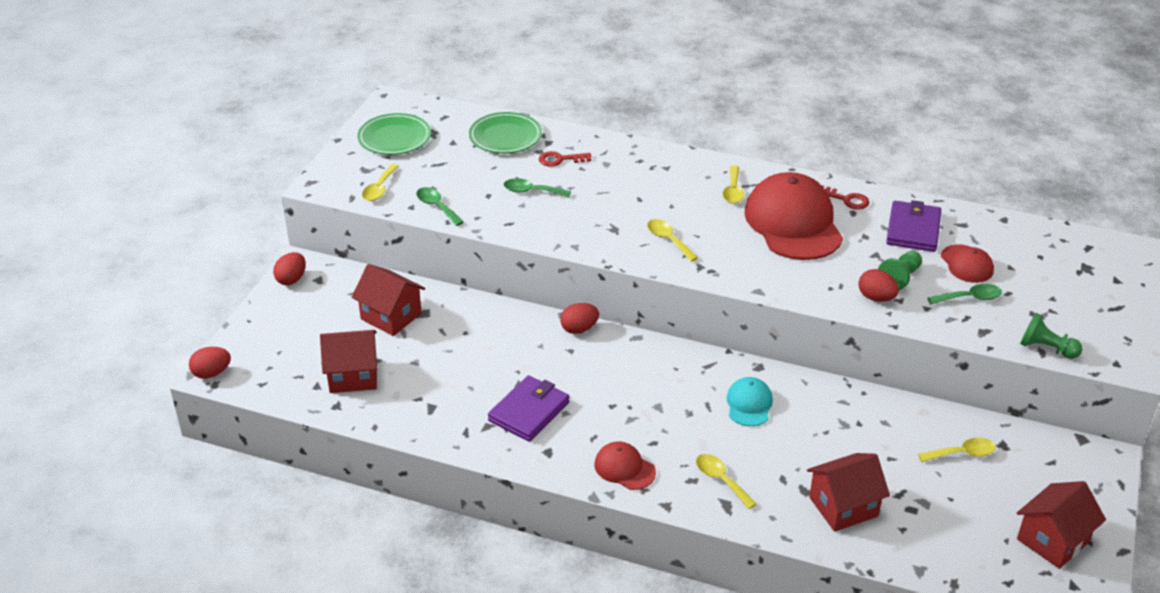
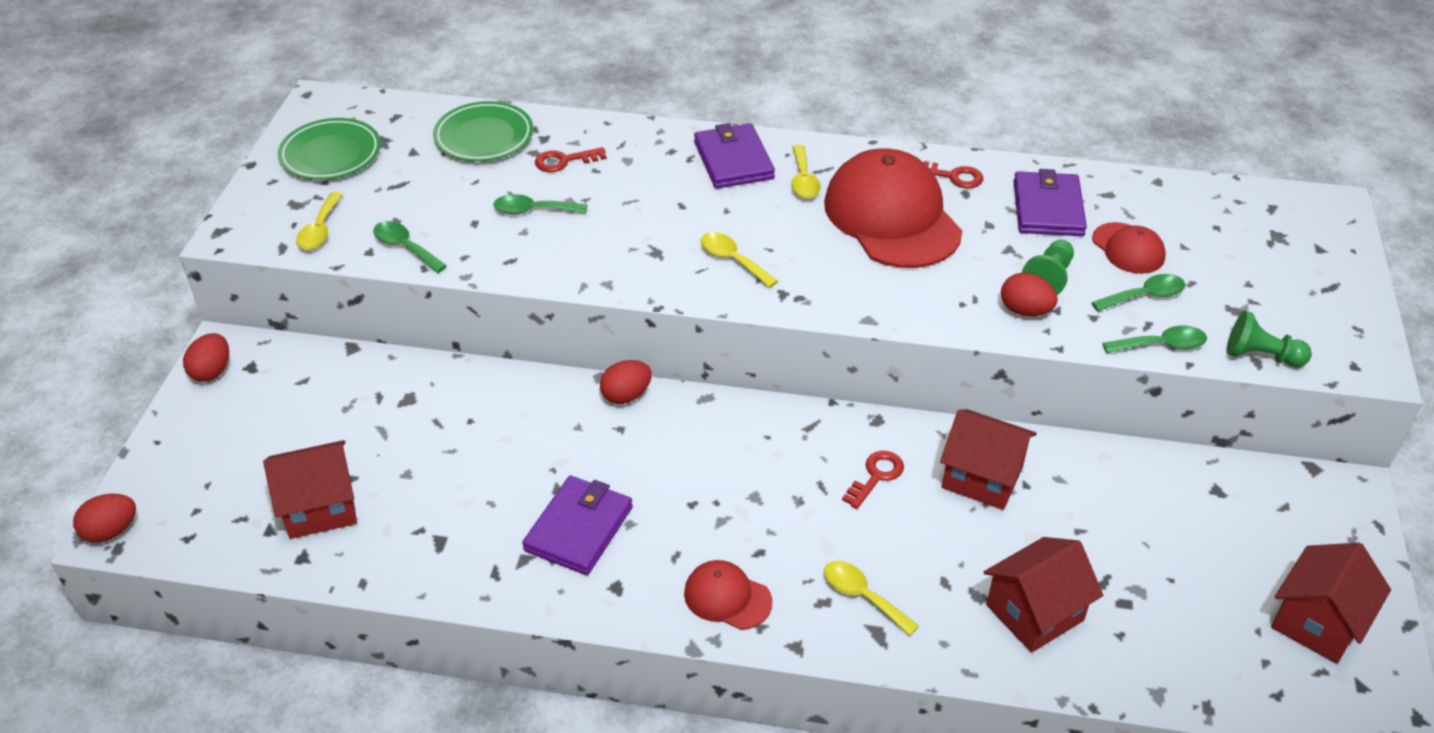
camera: 10 degrees left, 5 degrees up
red house [352,264,425,336] -> red house moved to [940,409,1037,510]
turquoise cap [727,377,773,426] -> red key [842,451,904,509]
yellow spoon [918,438,996,462] -> none
none -> purple wallet [694,123,775,189]
none -> green spoon [1102,326,1207,353]

